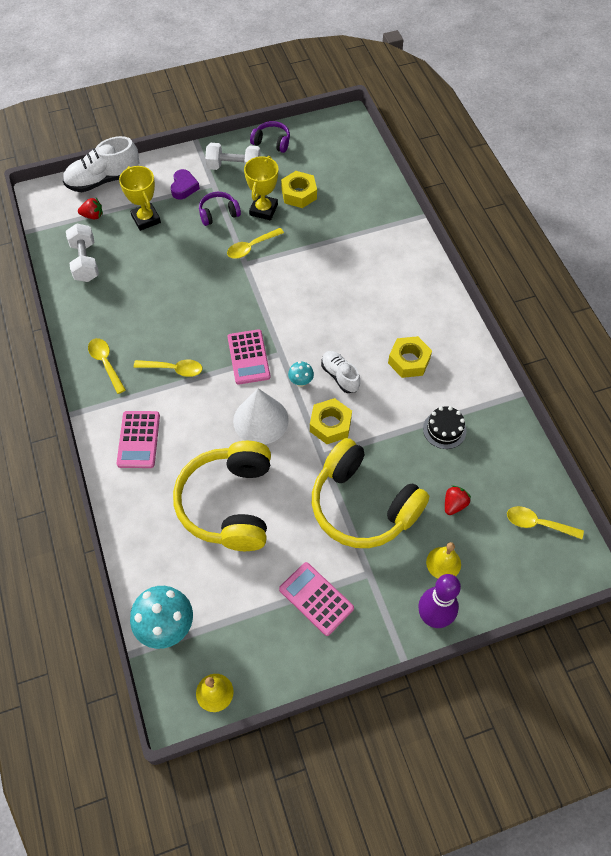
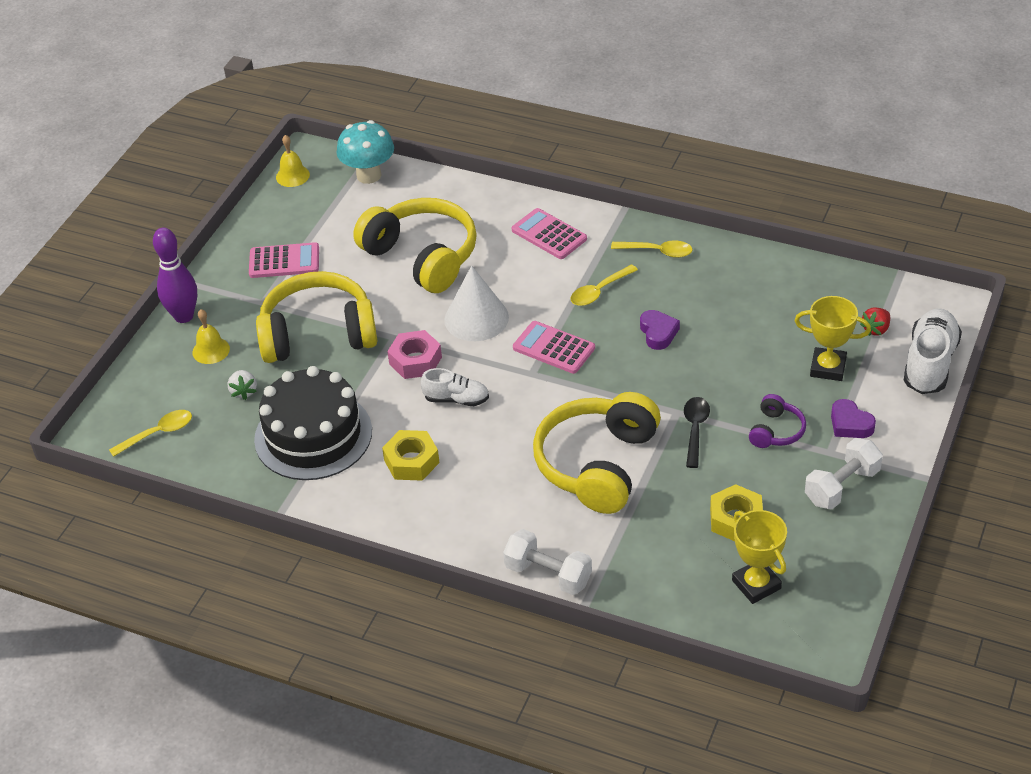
camera: 135 degrees right, 15 degrees down
white dumbbell [66,224,99,282] -> white dumbbell moved to [503,529,592,595]
yellow spoon [227,228,284,259] -> black spoon [684,397,710,468]
yellow trophy [244,156,278,220] -> yellow trophy moved to [732,510,787,604]
purple headphones [250,121,290,153] -> none
turquoise mushroom [288,361,314,387] -> none
yellow nut [310,398,352,444] -> pink nut [387,330,442,379]
black cake [423,406,466,449] -> black cake [254,366,372,480], size x2.22
red strawberry [445,485,471,515] -> white strawberry [228,370,257,400]
none -> yellow headphones [533,392,661,514]
none -> purple heart [640,310,680,350]

